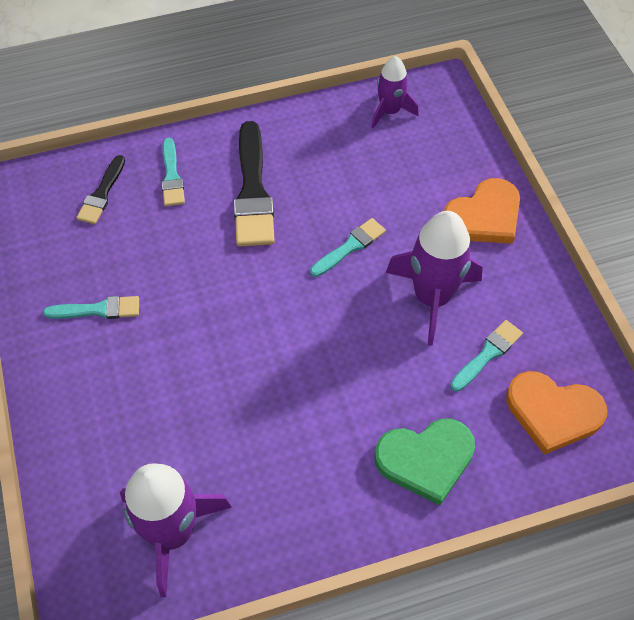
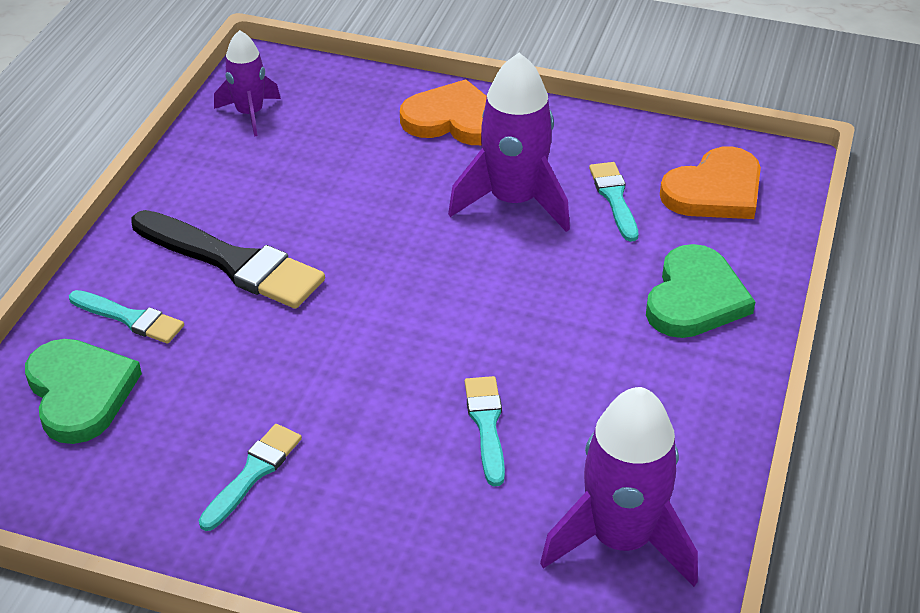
camera: 55 degrees left, 15 degrees down
black brush [76,155,125,224] -> green heart [25,339,142,444]
turquoise brush [310,218,386,277] -> turquoise brush moved to [465,376,505,486]
orange heart [444,178,520,244] -> orange heart turned 75 degrees counterclockwise [400,79,487,145]

